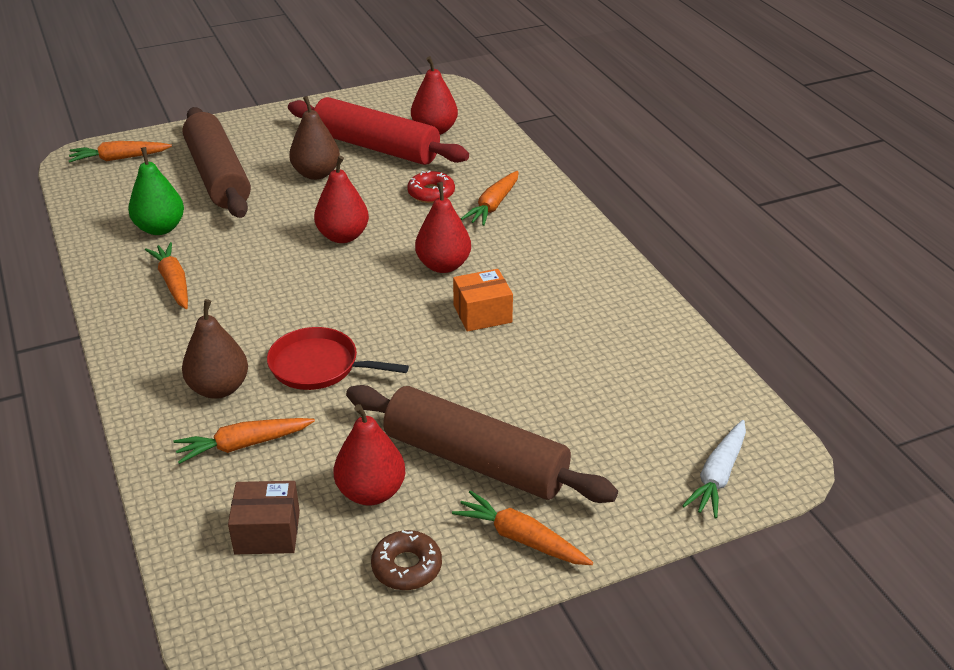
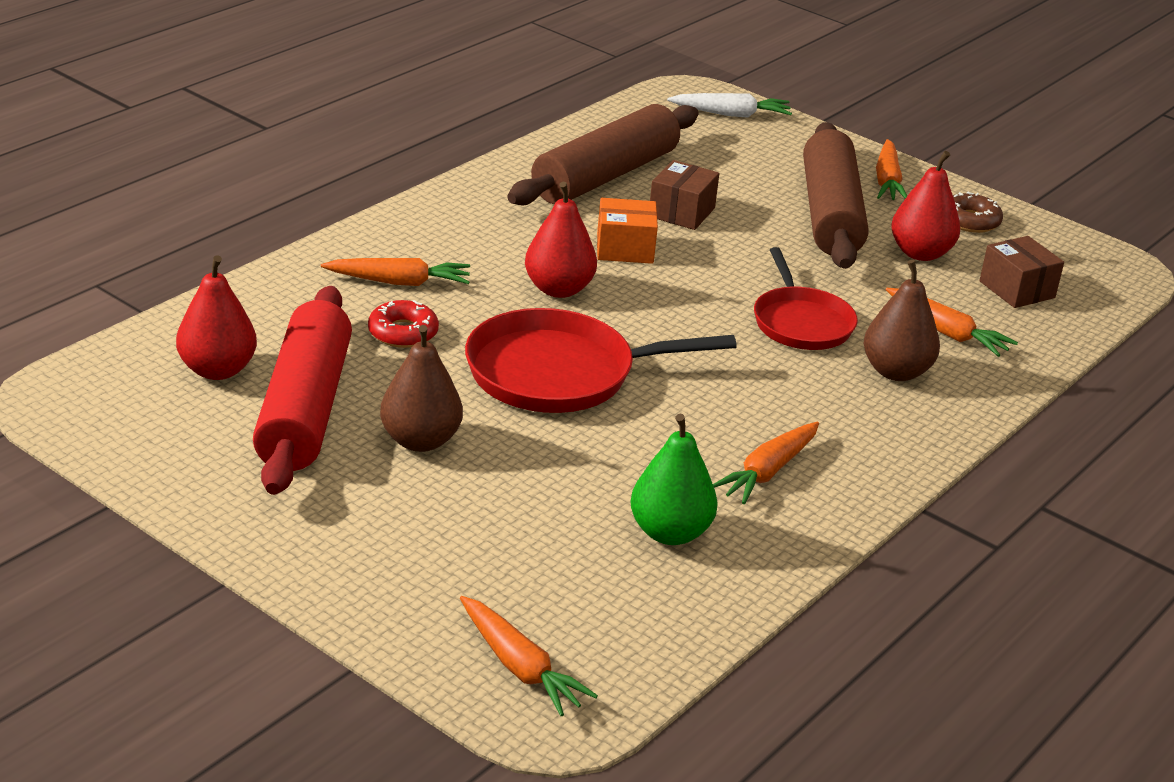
camera: 120 degrees left, 5 degrees down
brown rolling pin [183,107,251,218] -> brown rolling pin moved to [507,104,699,206]
red pear [314,156,369,243] -> red pan [465,308,737,413]
orange box [453,269,513,332] -> orange box turned 45 degrees counterclockwise [597,198,658,264]
none -> brown box [650,160,719,230]

